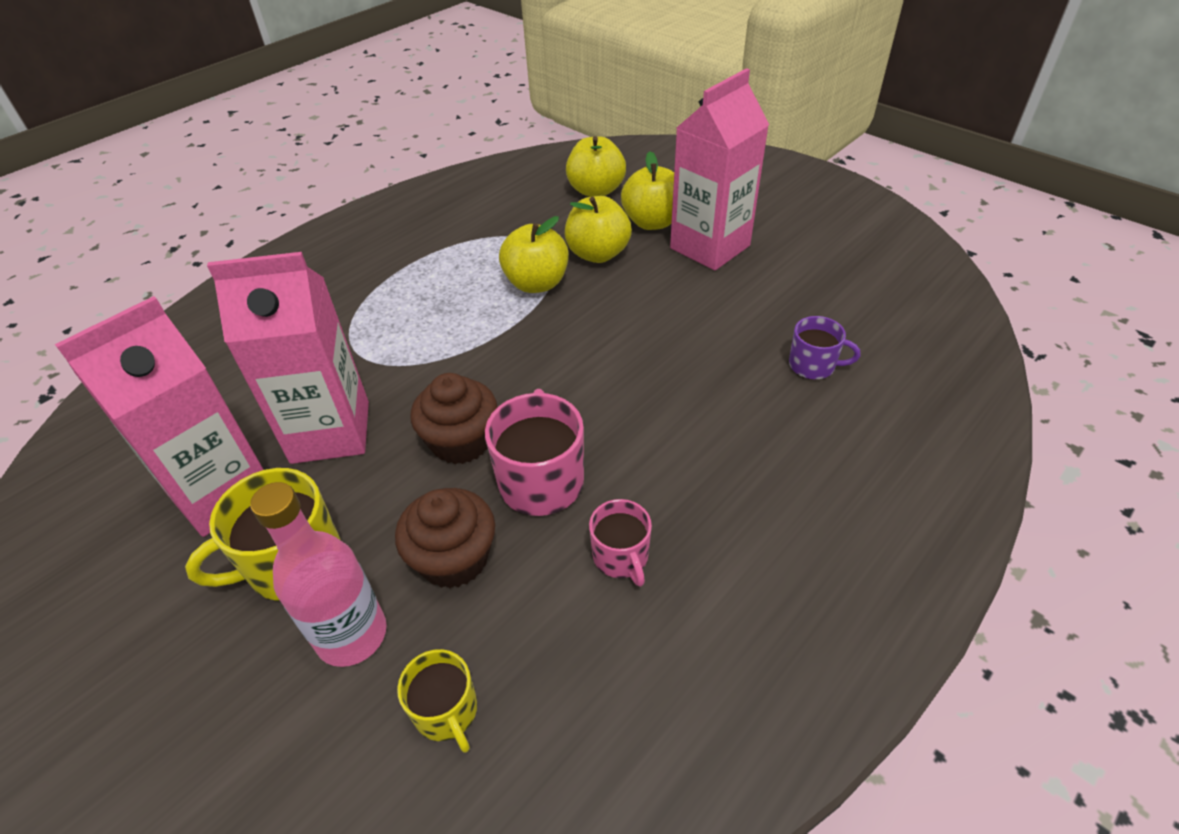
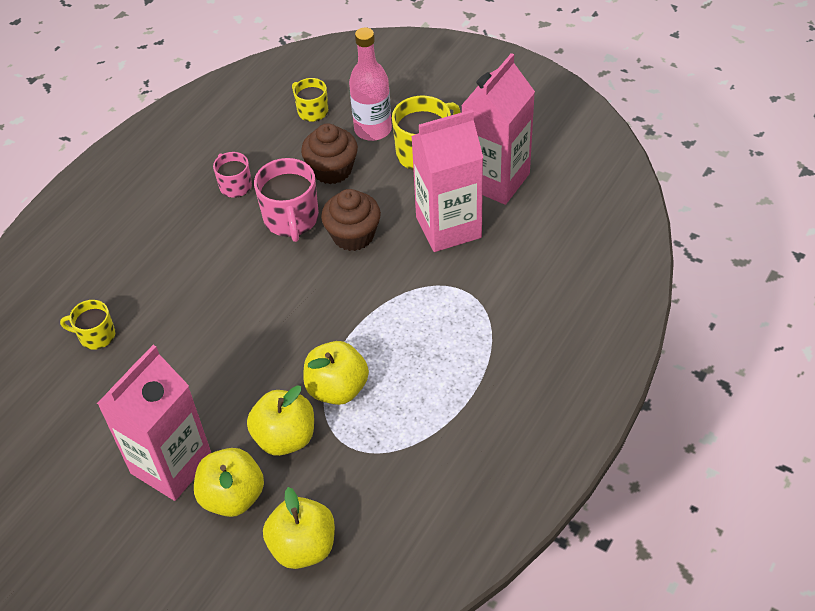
camera: 170 degrees right, 5 degrees up
purple mug [789,316,860,380] -> yellow mug [60,300,115,350]

